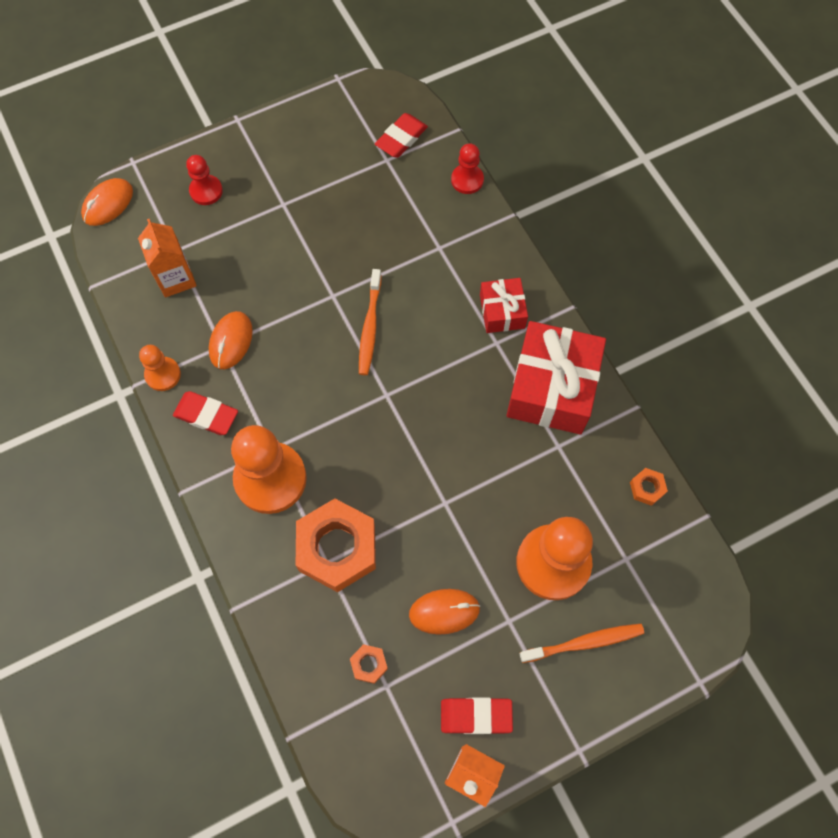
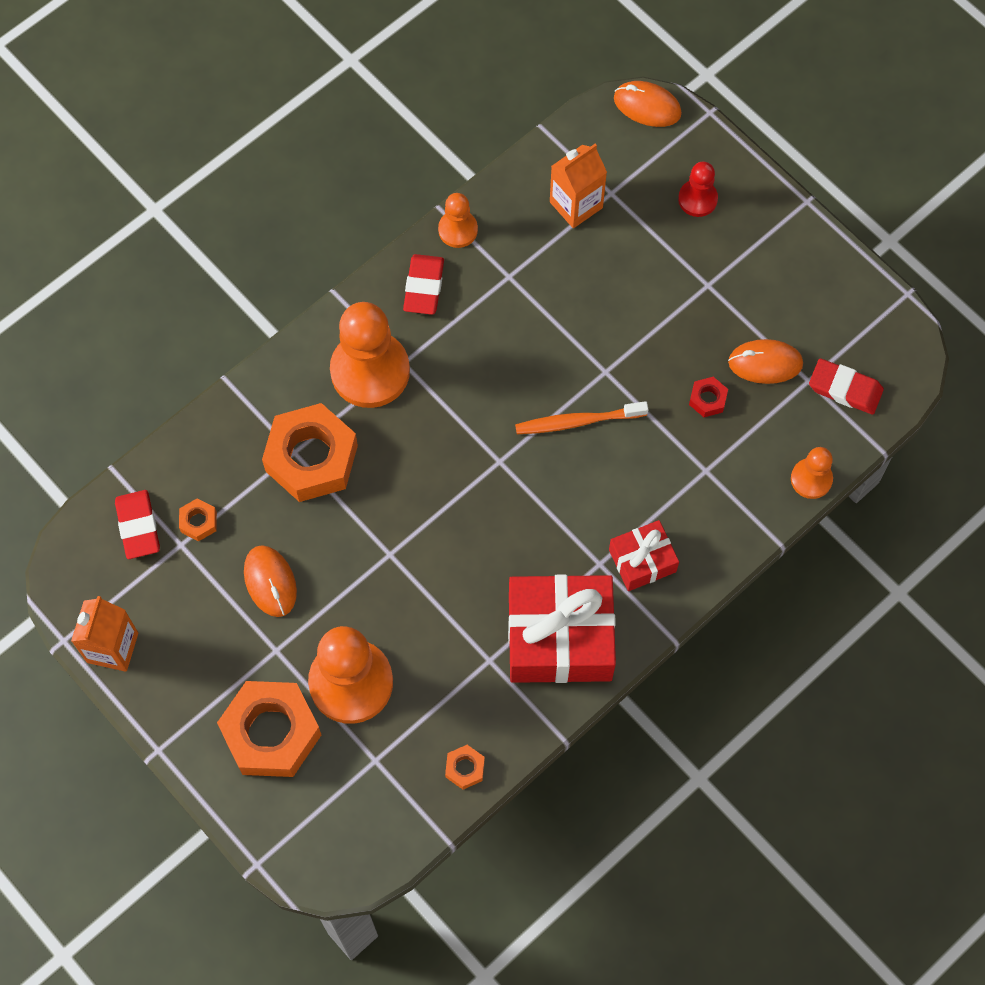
camera: 75 degrees right, 0 degrees up
orange mouse [209,311,253,369] -> orange mouse moved to [728,339,803,384]
red eraser [441,697,513,734] -> red eraser moved to [115,490,160,559]
red pawn [451,144,484,194] -> orange pawn [791,447,833,499]
orange toothbrush [520,623,644,663] -> orange nut [217,681,321,777]
none -> red nut [689,377,728,417]

